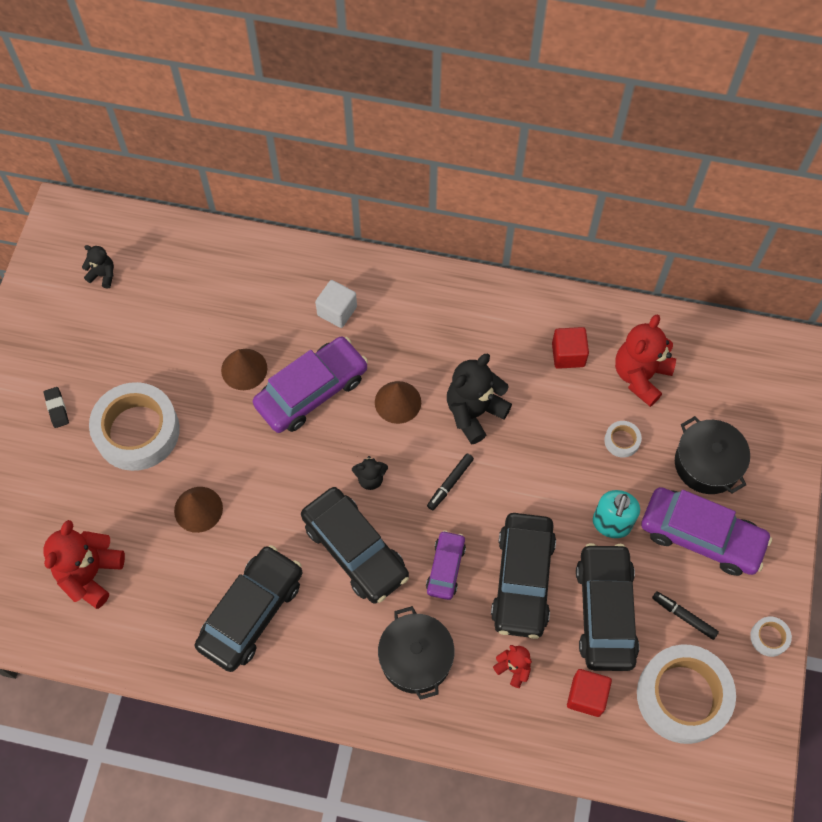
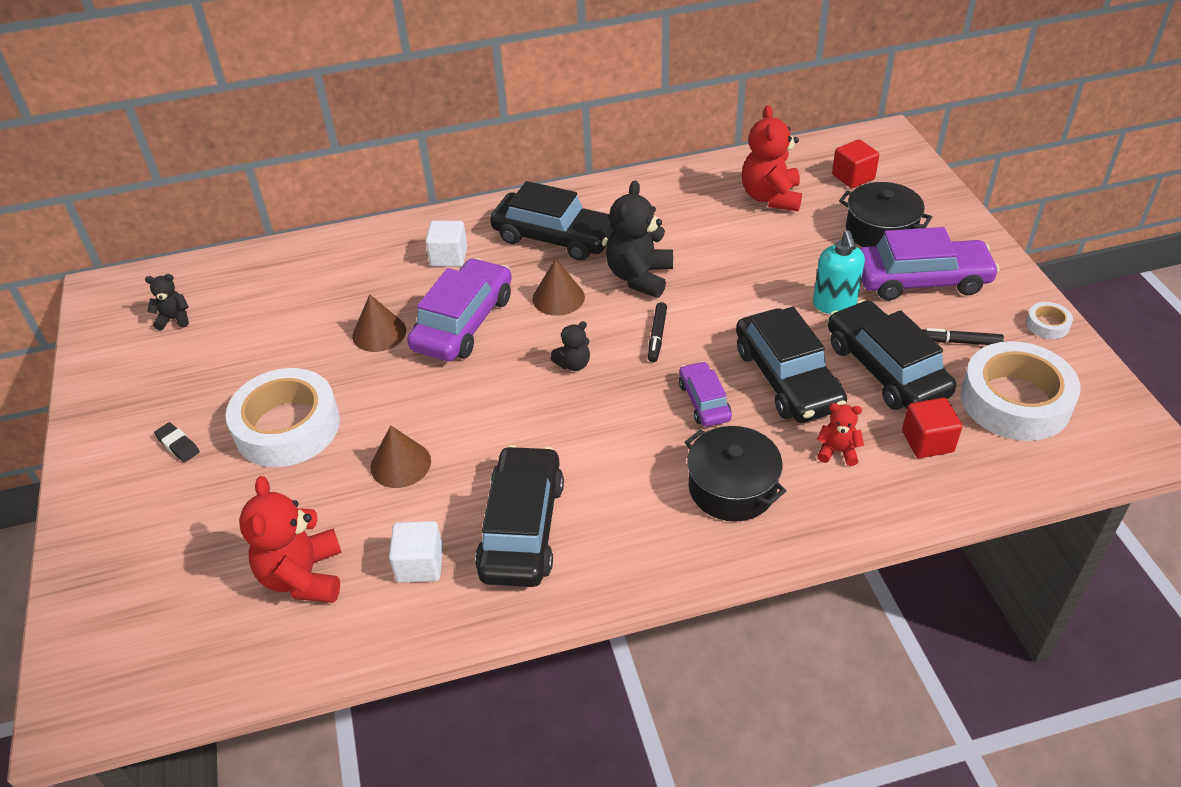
camera: 25 degrees left, 20 degrees down
black car [301,487,409,604] -> black car moved to [490,181,614,261]
red cube [552,327,589,369] -> red cube moved to [832,139,879,188]
white tape [604,421,642,458] -> none
none -> white cube [389,521,443,583]

